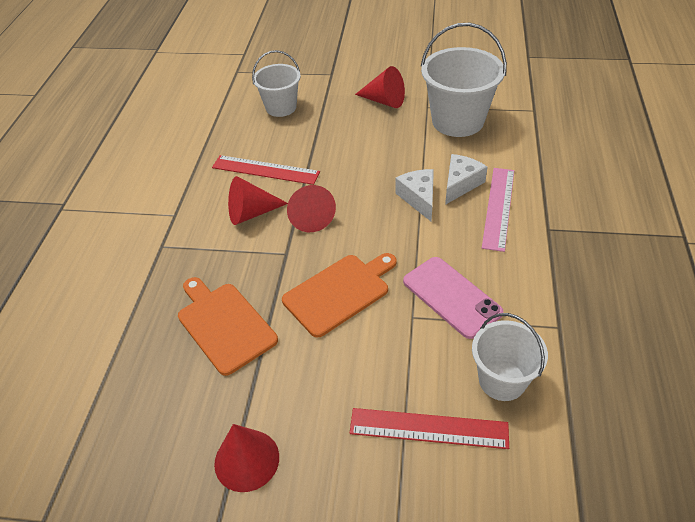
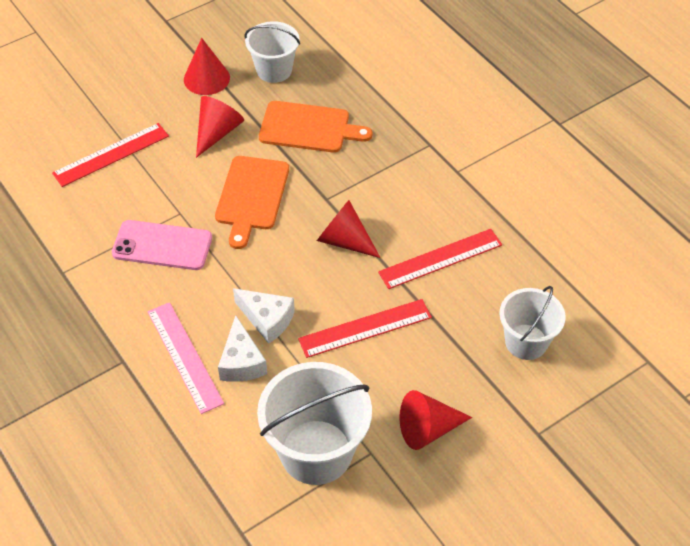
camera: 135 degrees right, 5 degrees up
red cone [228,176,288,225] -> red cone moved to [196,96,244,158]
white bucket [472,313,548,401] -> white bucket moved to [245,21,300,83]
none -> red ruler [298,299,432,358]

